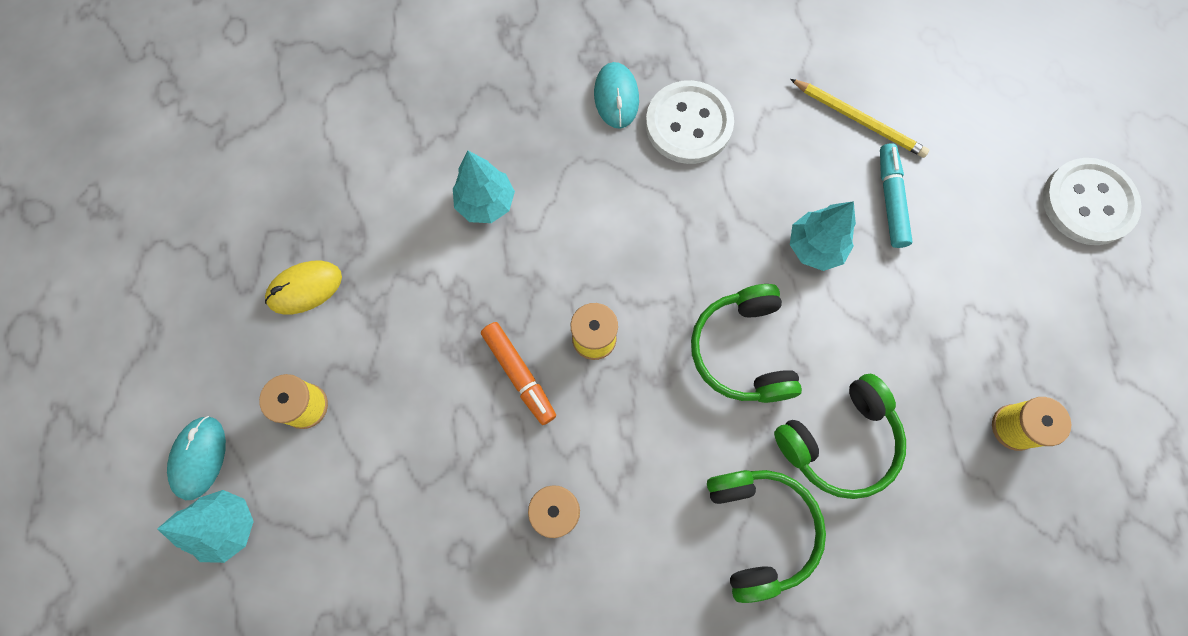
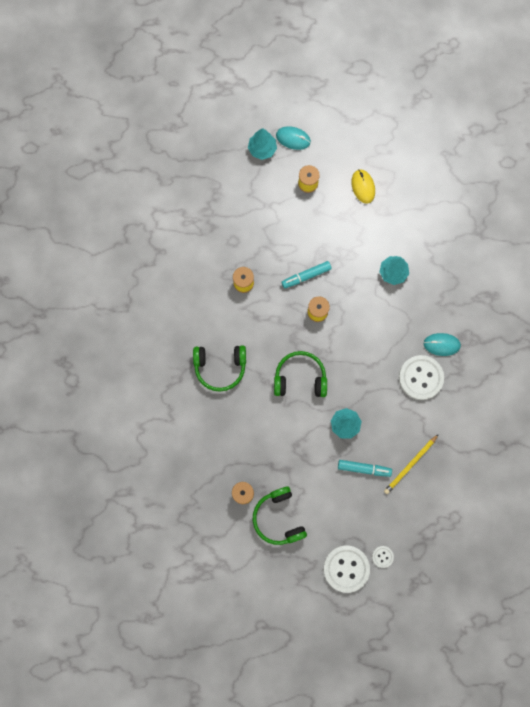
camera: 100 degrees right, 5 degrees up
orange marker [481,322,556,425] -> turquoise marker [281,261,332,289]
green headphones [774,374,906,499] -> green headphones moved to [253,486,307,545]
none -> white button [372,546,394,568]

